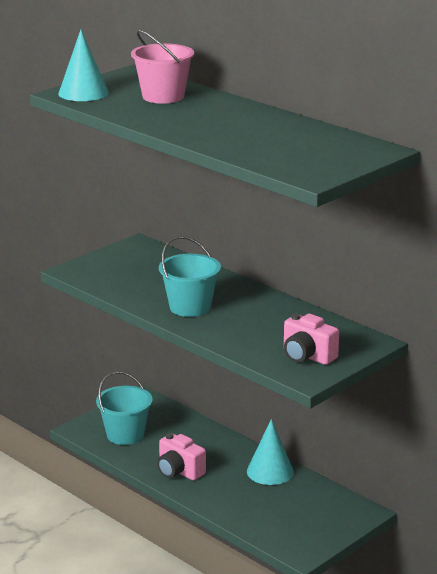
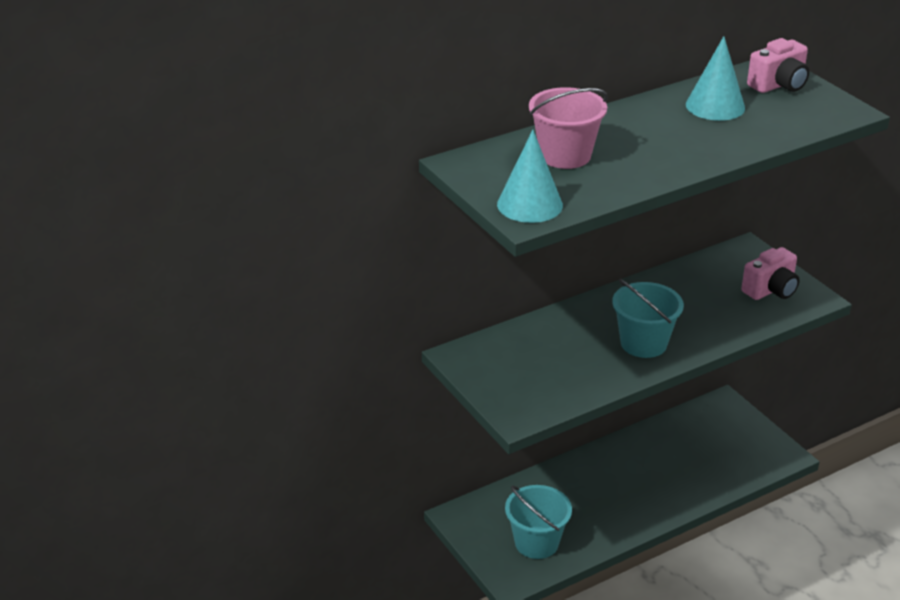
camera: 75 degrees left, 10 degrees up
pink camera [157,433,206,480] -> pink camera moved to [747,38,809,93]
turquoise cone [247,419,294,485] -> turquoise cone moved to [686,36,745,121]

